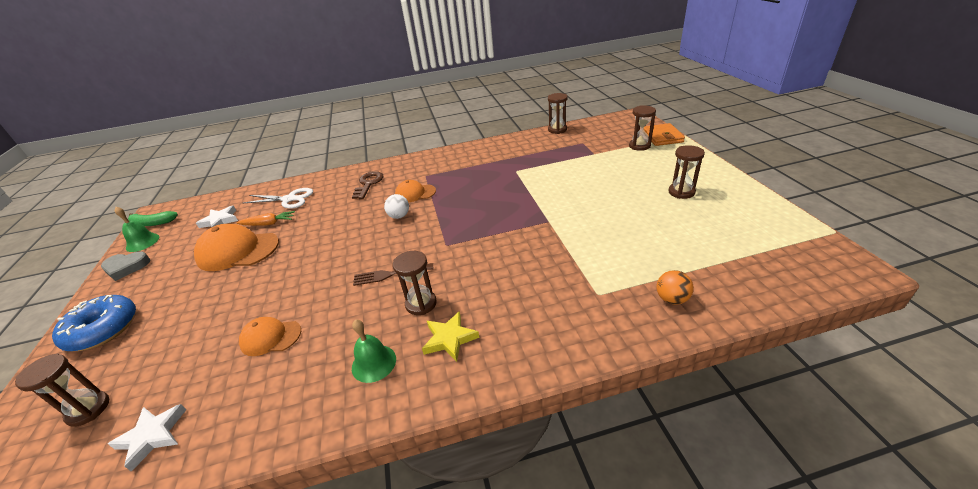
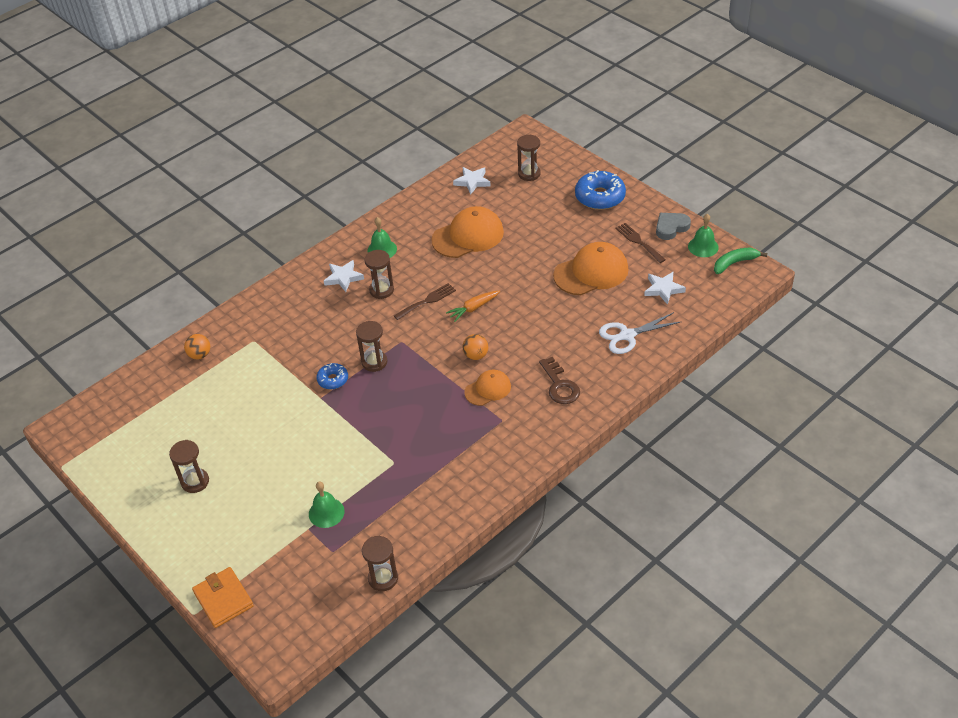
camera: 150 degrees right, 10 degrees up
orange carrot [237,211,295,226] -> orange carrot moved to [446,291,500,322]
orange cap [239,317,301,356] -> orange cap [431,206,504,258], size x1.72
white ball [384,194,409,219] -> orange ball [462,334,488,360]
yellow star [422,311,480,362] -> white star [324,260,364,292]
brown hourglass [629,105,656,151] -> brown hourglass moved to [356,321,387,372]
none -> green bell [309,481,345,528]
none -> blue donut [316,363,348,389]
none -> brown fork [615,223,666,263]

